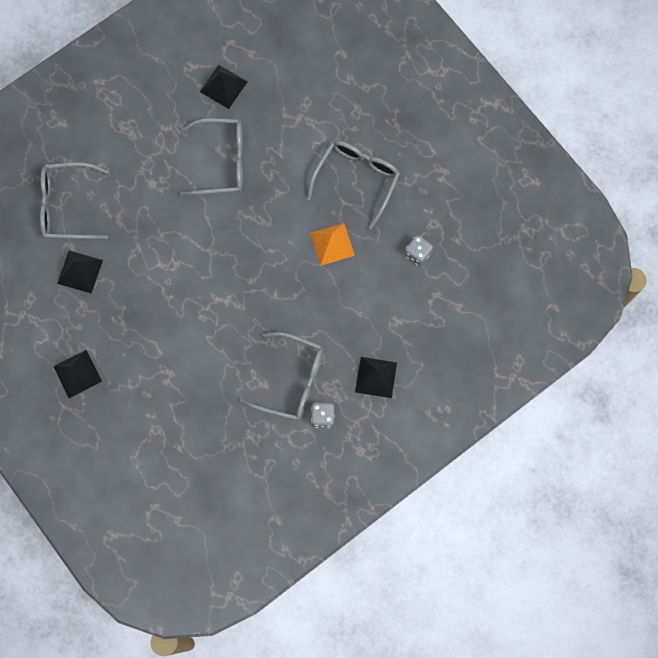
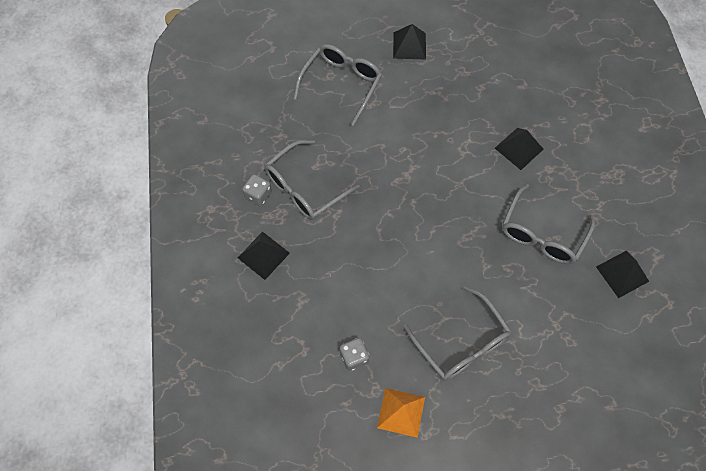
camera: 120 degrees right, 10 degrees down
grey glasses [40,162,109,239] -> grey glasses moved to [293,44,382,126]
black pyramid [57,251,103,293] -> black pyramid moved to [495,128,544,170]
orange pyramid [310,223,355,266] -> orange pyramid moved to [377,388,425,438]

